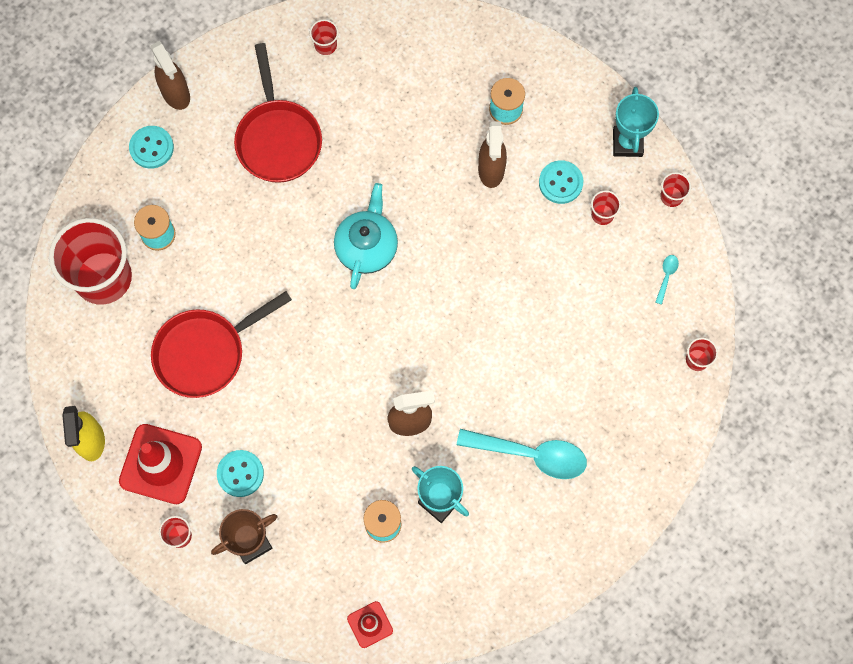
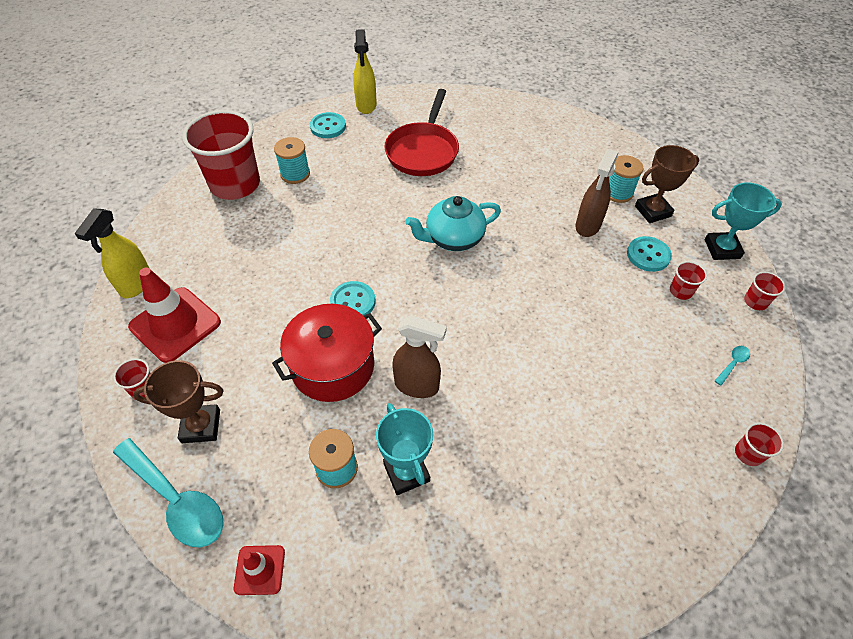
camera: 25 degrees right, 20 degrees down
brown spray bottle [151,41,190,110] -> yellow spray bottle [353,29,377,114]
red pan [151,291,292,398] -> none
turquoise button [217,450,264,497] -> turquoise button moved to [330,281,375,316]
red cup [310,19,339,55] -> none
turquoise teapot [334,183,398,289] -> turquoise teapot turned 150 degrees counterclockwise [405,196,501,251]
turquoise spoon [457,429,587,479] -> turquoise spoon moved to [113,438,224,547]
turquoise trophy [613,87,659,157] -> turquoise trophy turned 60 degrees clockwise [705,182,782,260]
none -> red pot [272,304,382,402]
none -> brown trophy [635,145,699,223]

